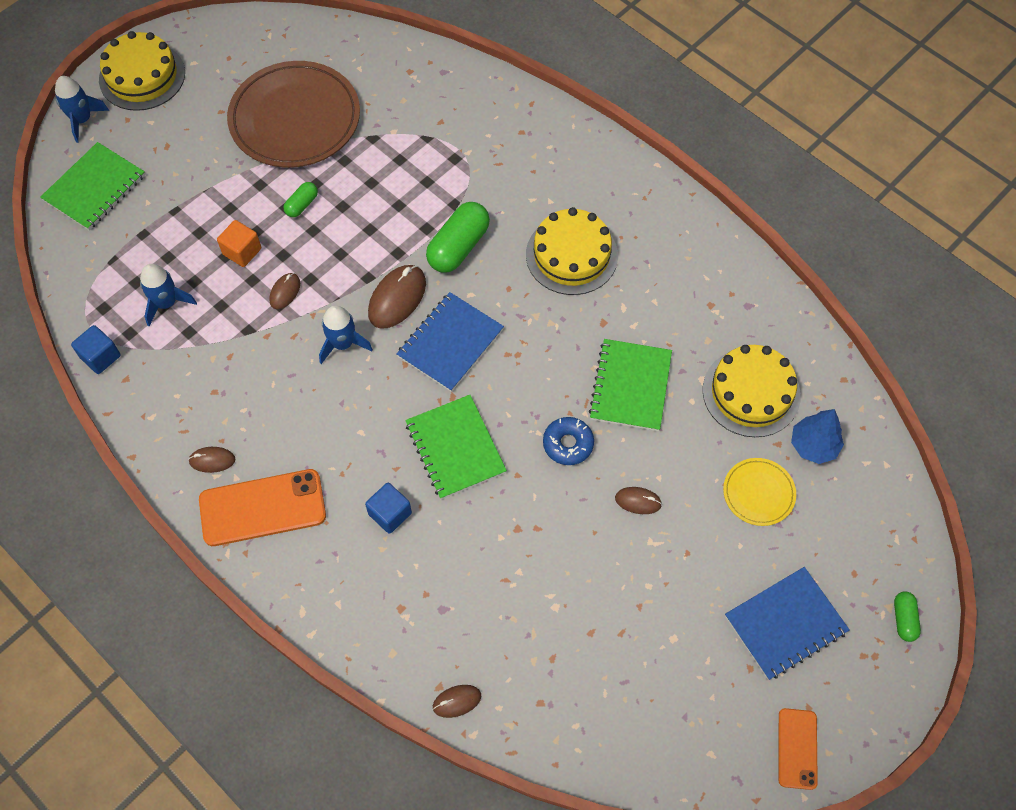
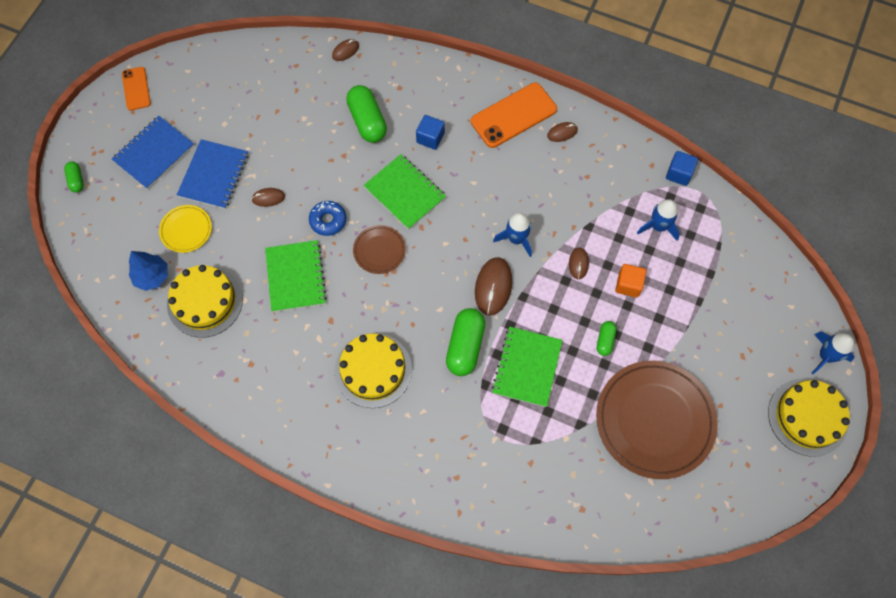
camera: 160 degrees right, 5 degrees up
green notebook [40,142,145,230] -> green notebook moved to [492,326,563,407]
blue notebook [396,292,504,392] -> blue notebook moved to [177,139,248,209]
none -> green capsule [346,85,387,143]
none -> brown plate [353,225,406,274]

